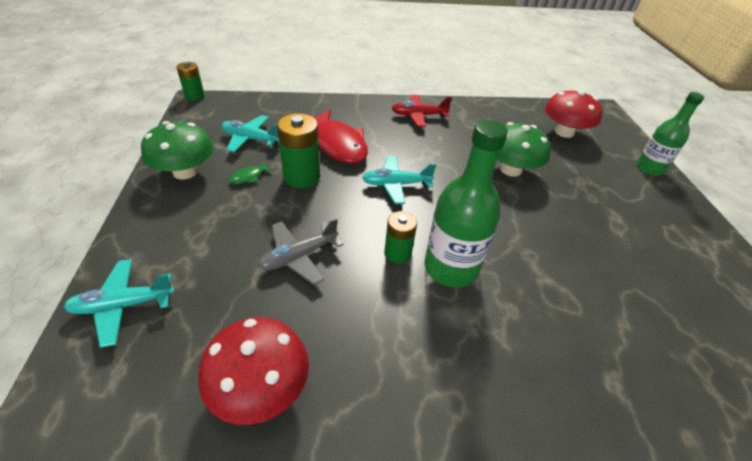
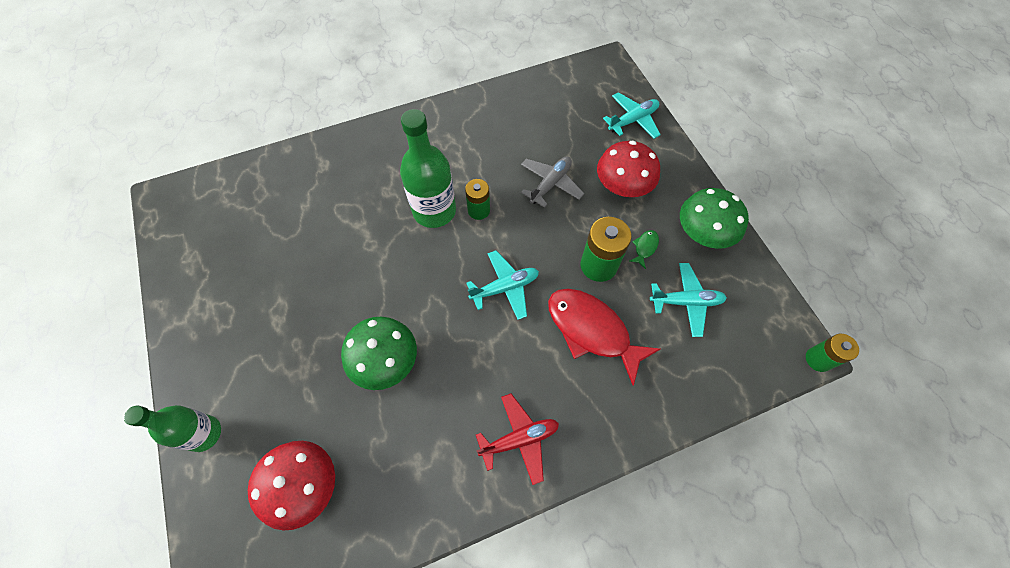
camera: 165 degrees right, 20 degrees up
red mushroom [198,317,309,425] -> red mushroom moved to [597,140,660,197]

